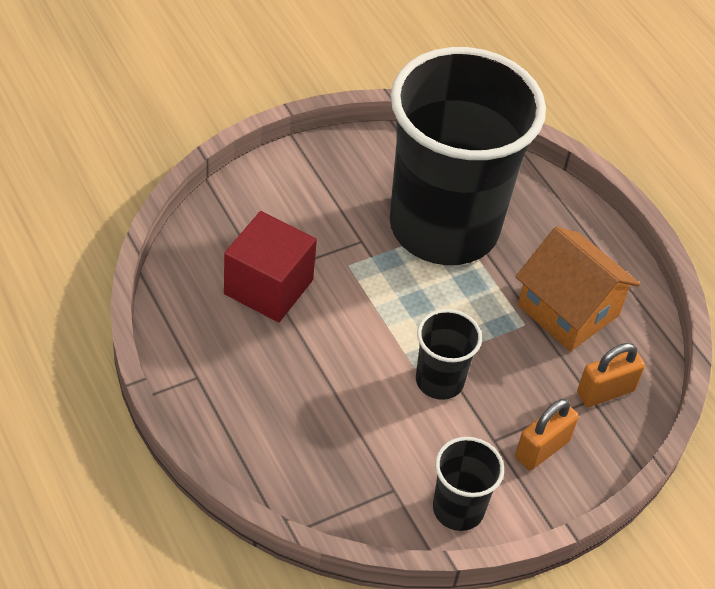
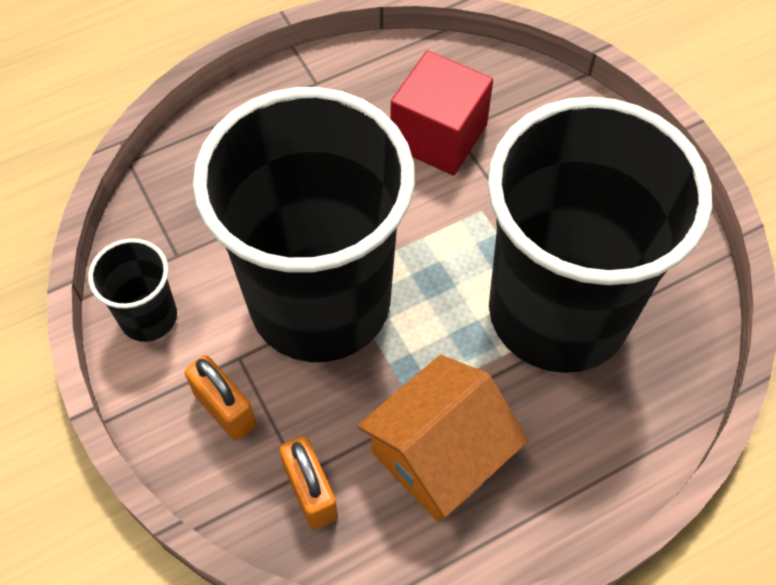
camera: 95 degrees right, 10 degrees up
black cup [416,309,482,400] -> black cup [193,87,415,362], size x2.46

